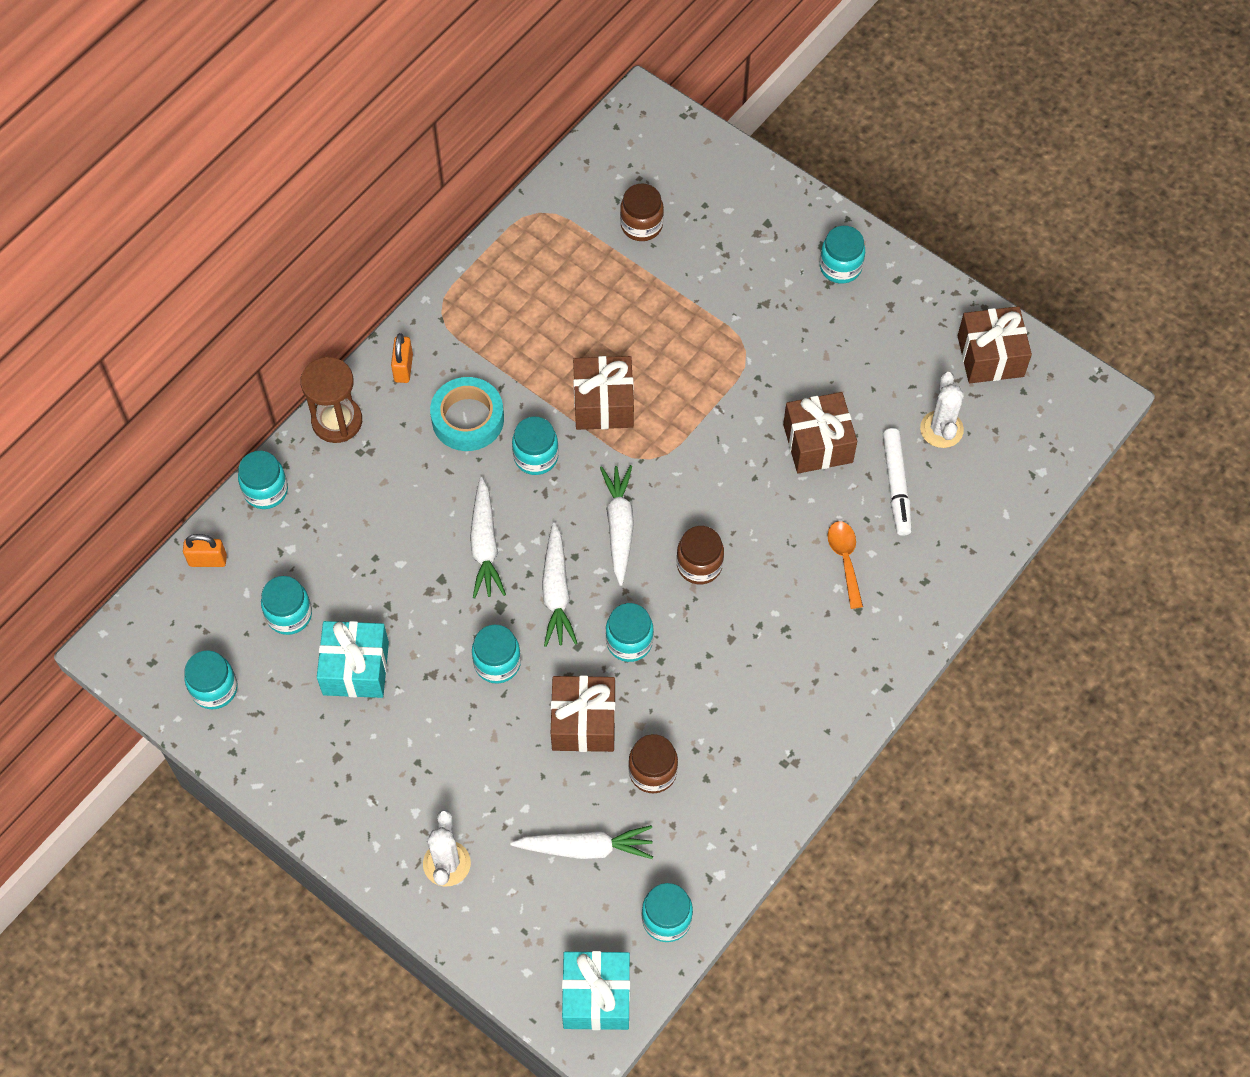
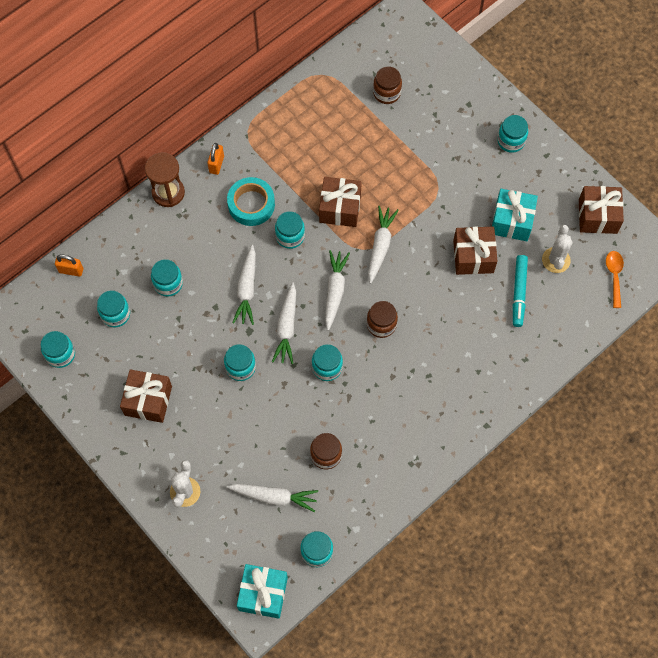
camera: 10 degrees right, 5 degrees up
turquoise jar [238,451,288,509] -> turquoise jar moved to [151,259,183,297]
turquoise gift [317,621,389,698] -> turquoise gift moved to [492,189,538,241]
brown gift [551,675,616,752] -> brown gift moved to [120,369,172,423]
orange spoon [828,521,863,609] -> orange spoon moved to [606,251,624,308]
white marker [883,428,912,536] -> turquoise marker [513,255,528,327]
none -> white carrot [368,206,399,284]

